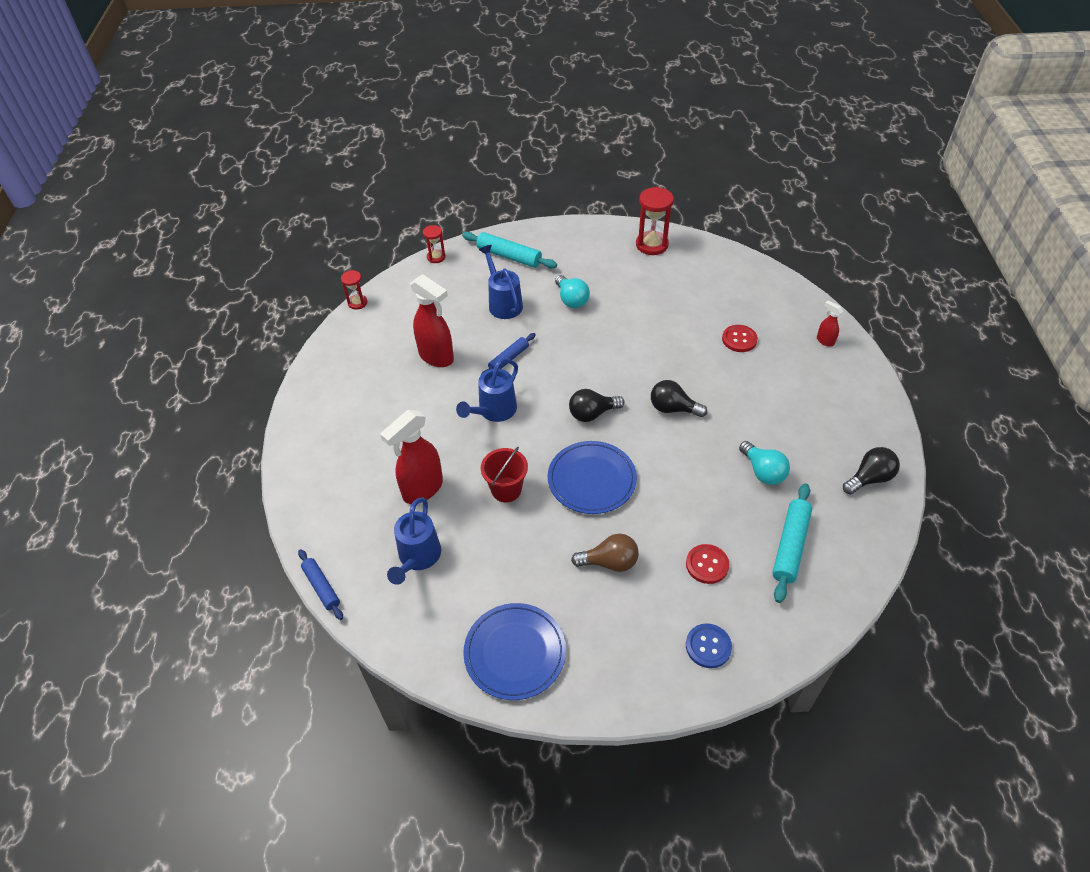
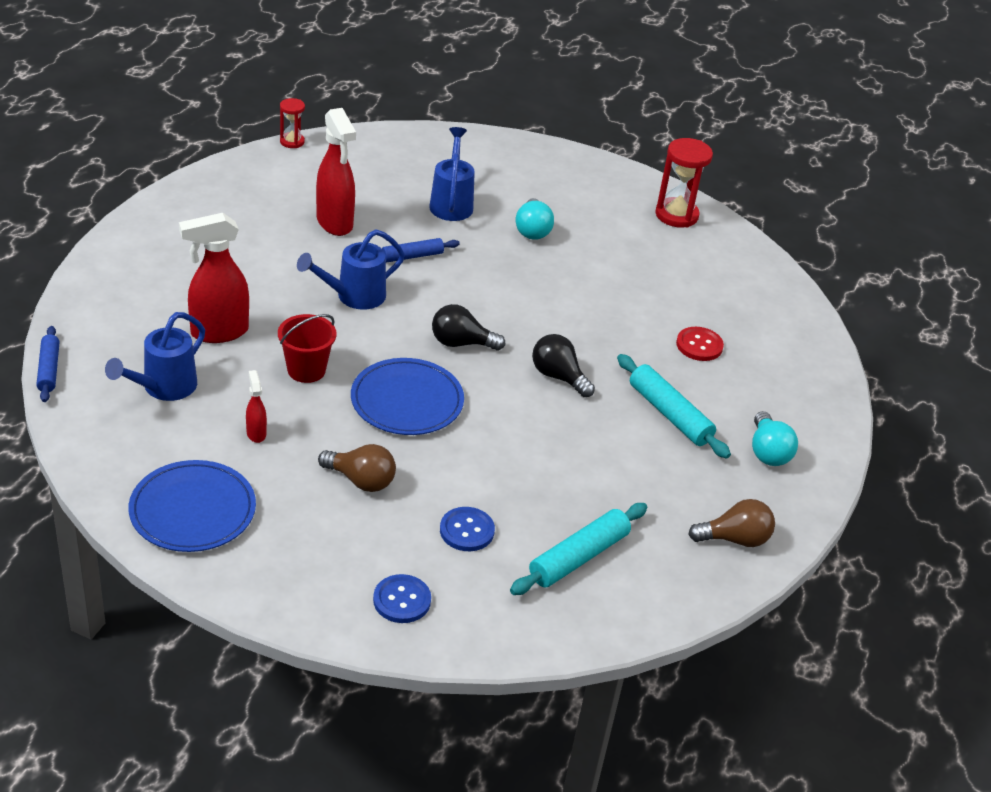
camera: 20 degrees right, 10 degrees down
red hourglass [423,225,446,263] -> none
turquoise rolling pin [462,232,557,268] -> turquoise rolling pin moved to [617,354,731,459]
red button [686,544,729,584] -> blue button [440,507,495,551]
turquoise light bulb [739,441,790,485] -> turquoise light bulb moved to [752,411,798,466]
red spray bottle [817,300,843,347] -> red spray bottle moved to [246,370,267,443]
black light bulb [843,447,900,495] -> brown light bulb [688,499,775,547]

